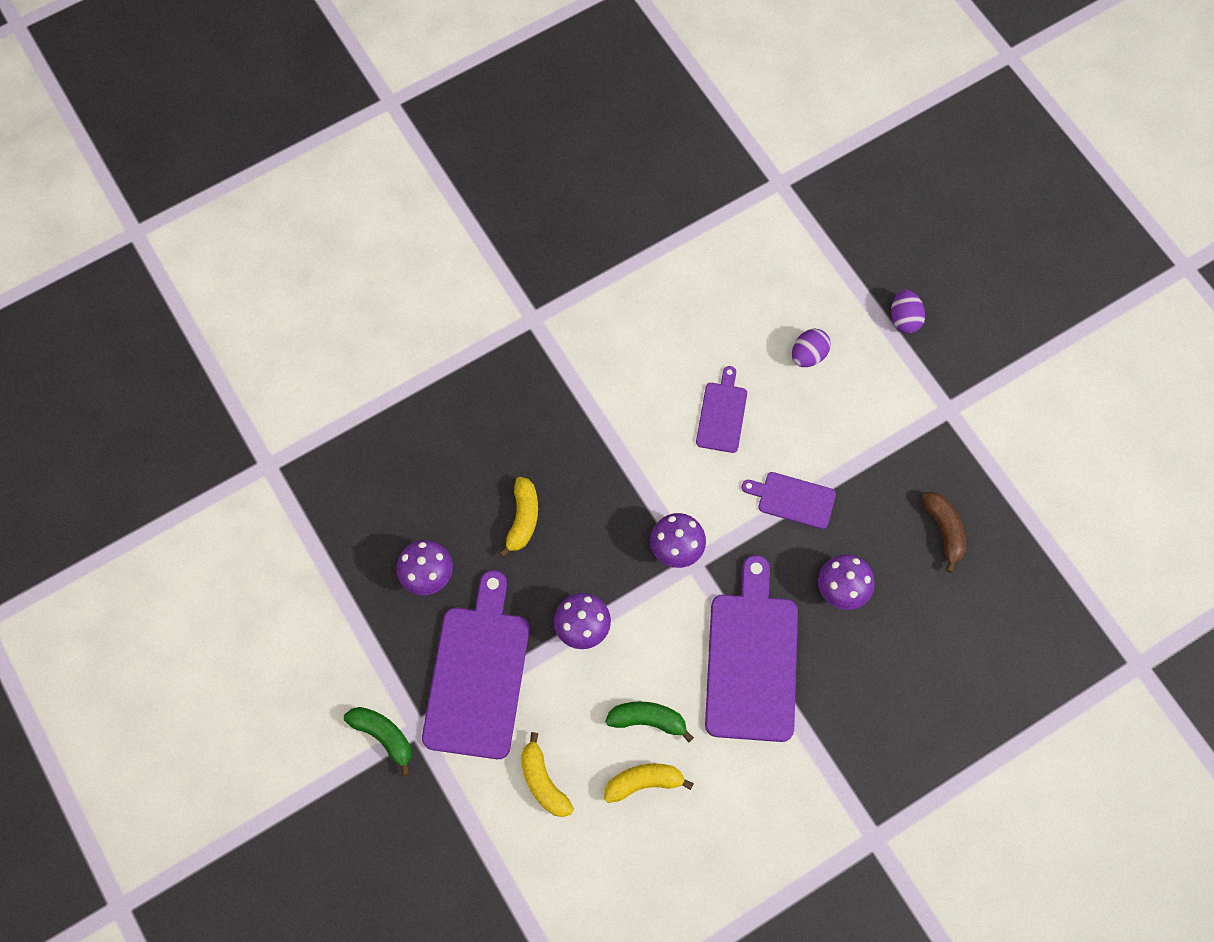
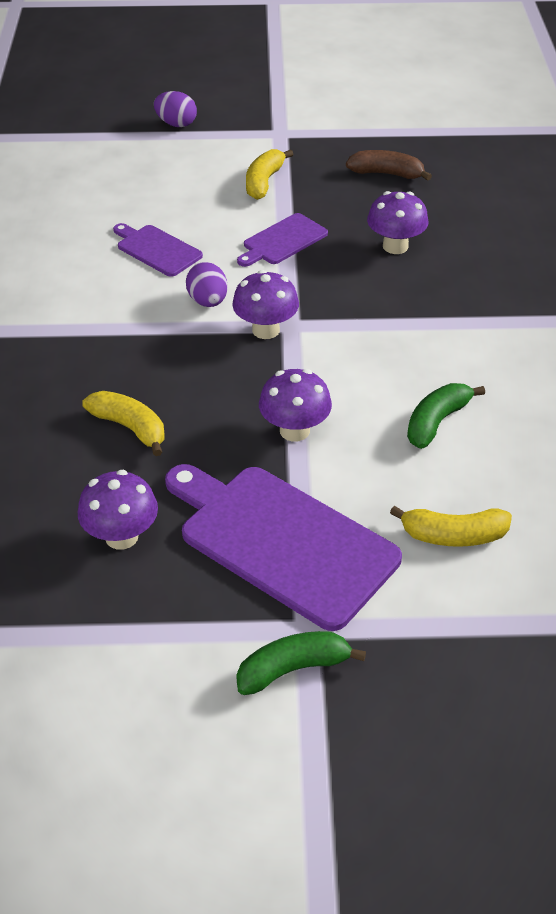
camera: 60 degrees left, 25 degrees down
yellow banana [604,763,694,803] -> yellow banana moved to [246,149,293,200]
purple cutting board [705,555,798,742] -> none
purple egg [792,329,831,367] -> purple egg moved to [186,262,228,307]

